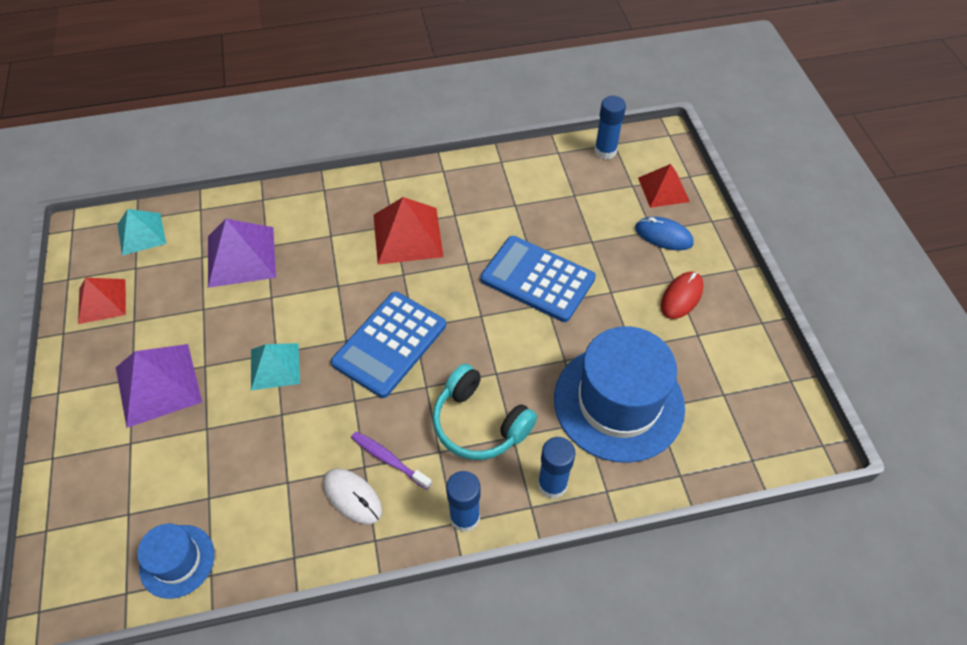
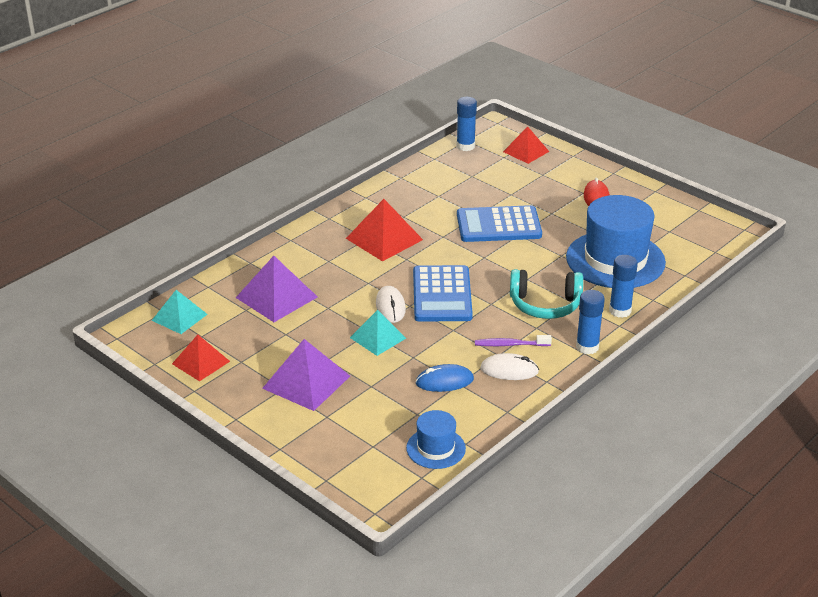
camera: 35 degrees left, 20 degrees down
blue mouse [635,217,694,250] -> blue mouse moved to [415,364,474,392]
none -> white mouse [376,286,406,323]

